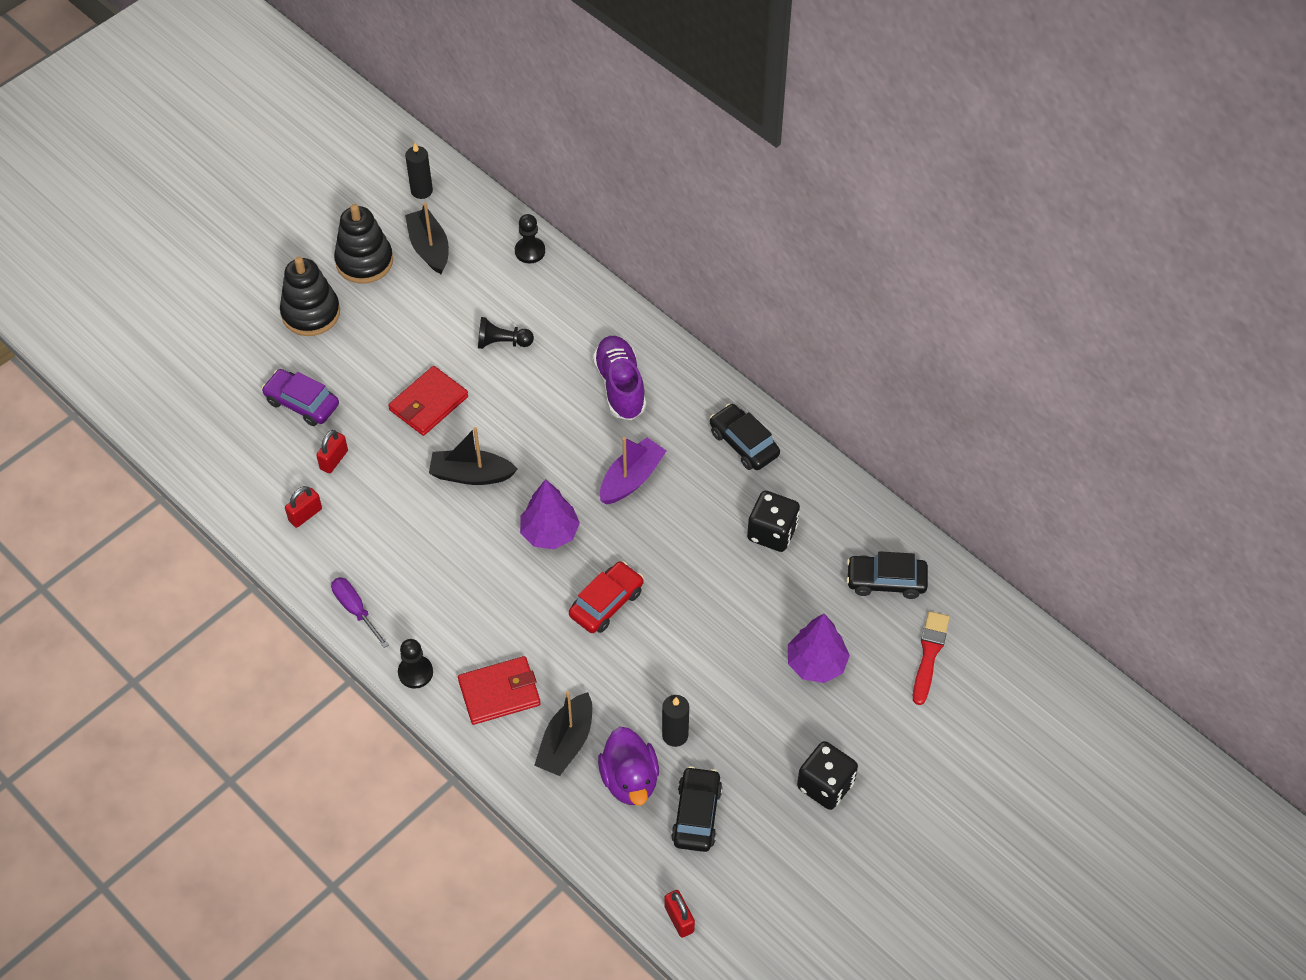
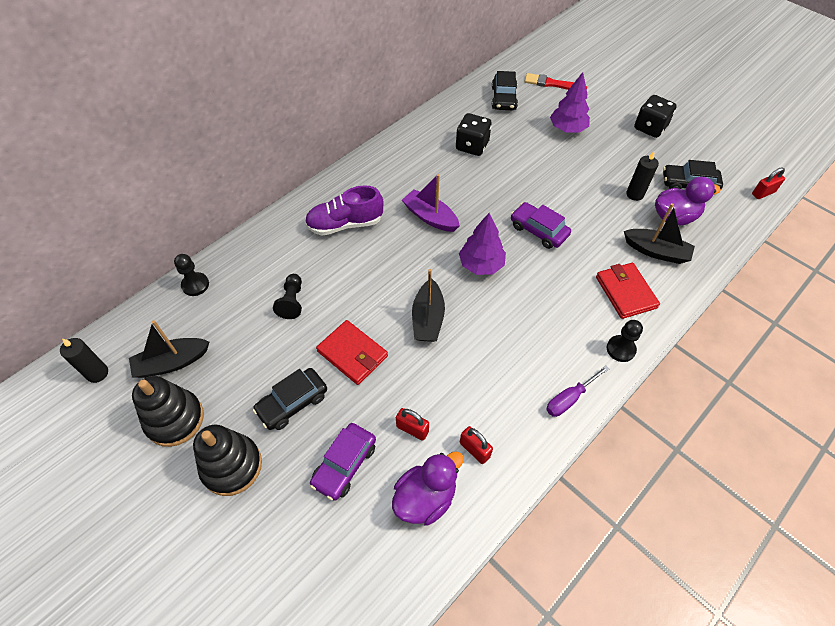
camera: 90 degrees left, 0 degrees up
red car [569,561,643,633] -> purple car [511,202,571,249]
black car [710,404,780,470] -> black car moved to [253,368,327,430]
none -> purple duck [392,452,464,526]

